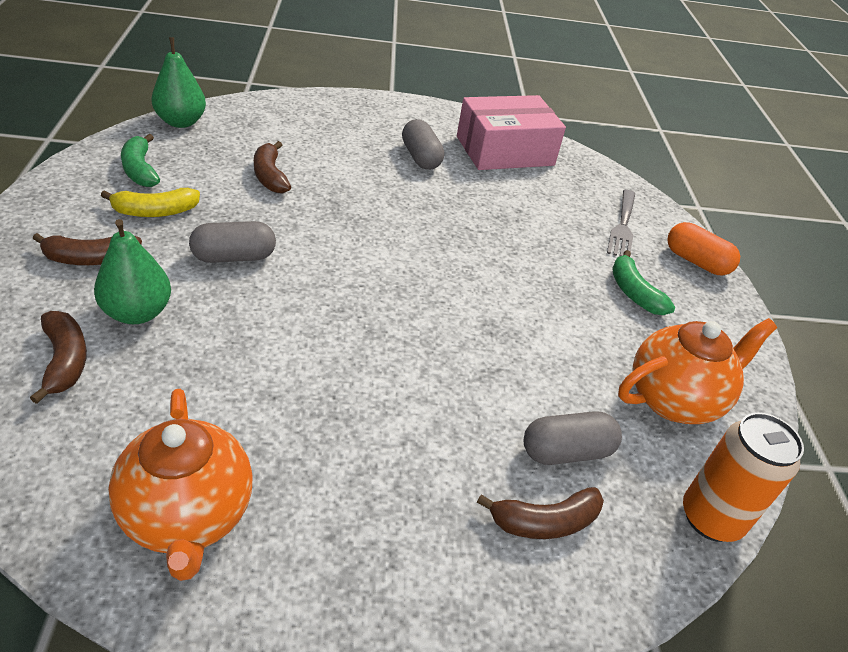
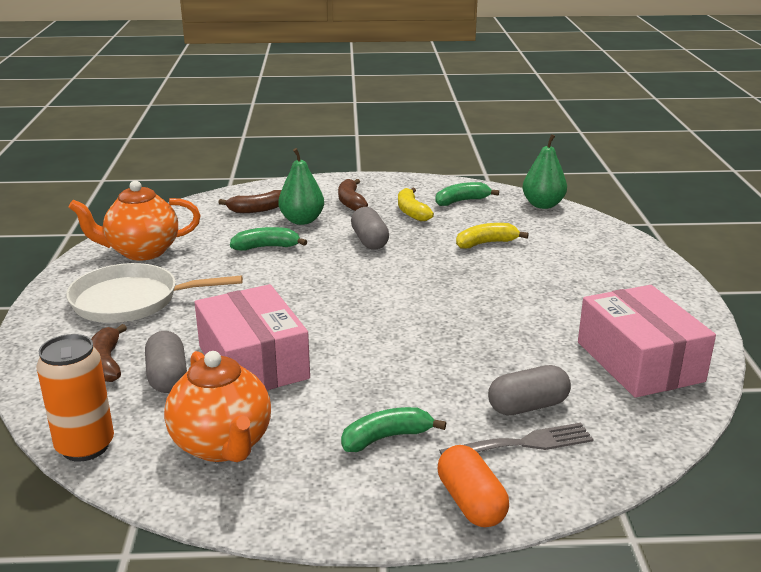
camera: 95 degrees right, 15 degrees down
brown banana [254,141,291,194] -> yellow banana [456,223,529,248]
grey capsule [402,119,444,170] -> grey capsule moved to [488,365,571,415]
grey fork [607,190,635,256] -> grey fork turned 150 degrees clockwise [439,423,594,455]
orange capsule [667,222,740,275] -> orange capsule turned 60 degrees counterclockwise [438,445,509,527]
none -> white pan [66,263,243,323]
none -> pink box [195,284,310,390]
none -> green banana [230,227,307,251]

